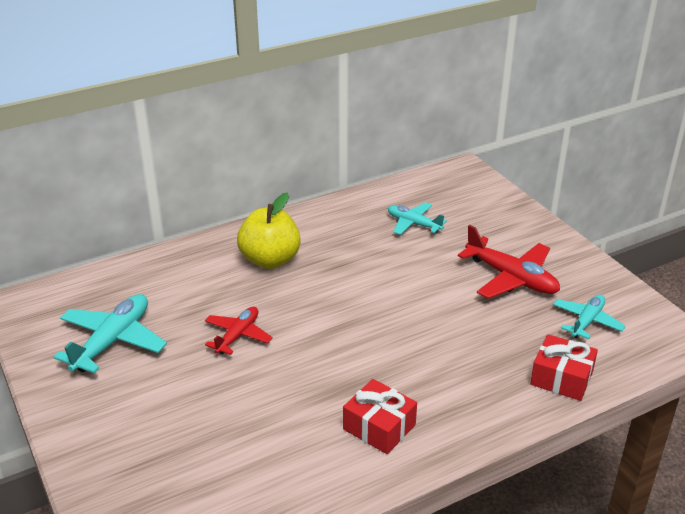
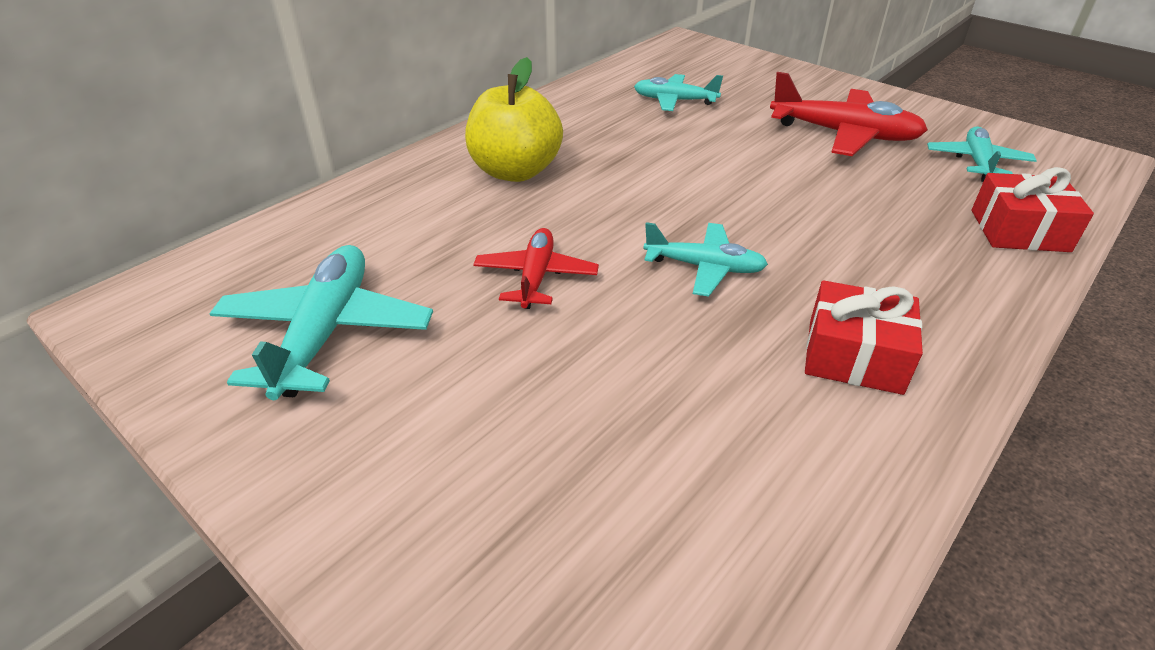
camera: 20 degrees left, 5 degrees up
none -> turquoise plane [643,222,768,297]

